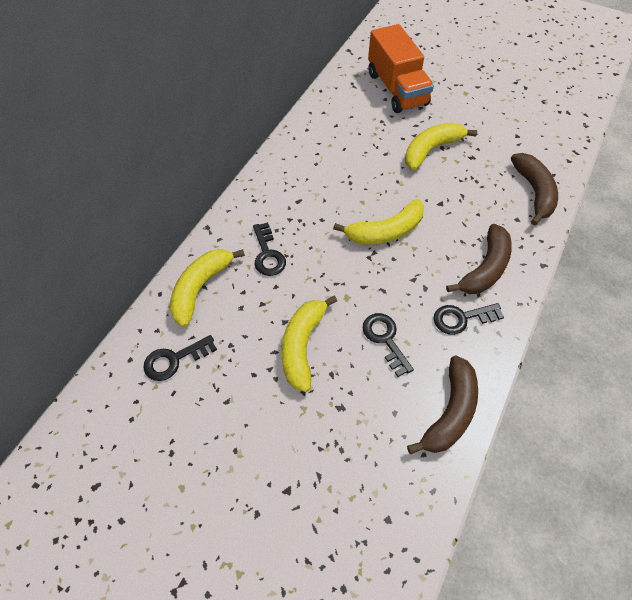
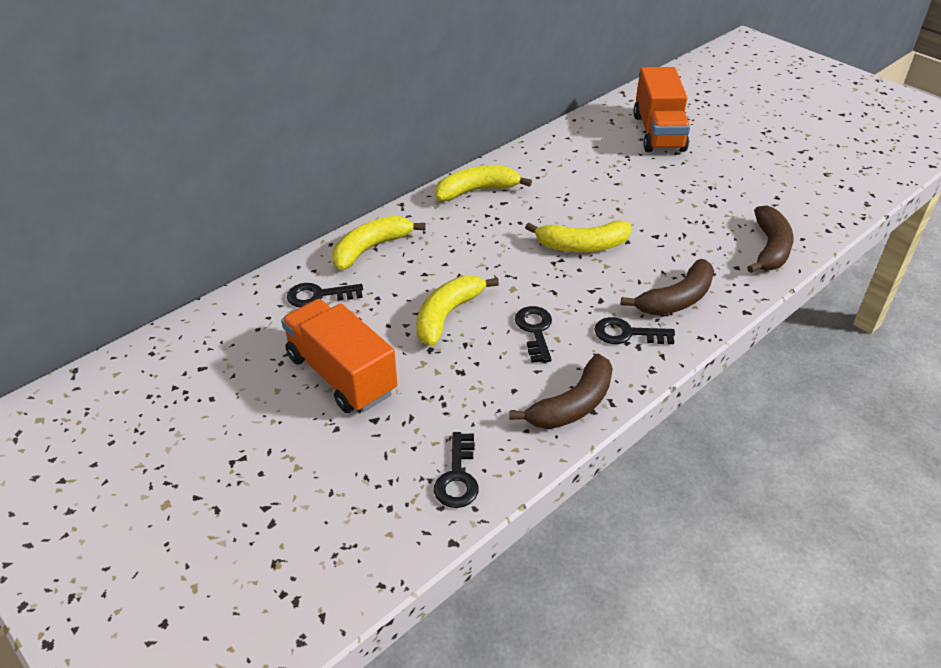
camera: 20 degrees right, 15 degrees down
black key [253,222,286,276] -> black key moved to [434,432,479,508]
yellow banana [405,123,477,170] -> yellow banana moved to [435,166,532,201]
none -> orange truck [281,299,397,413]

